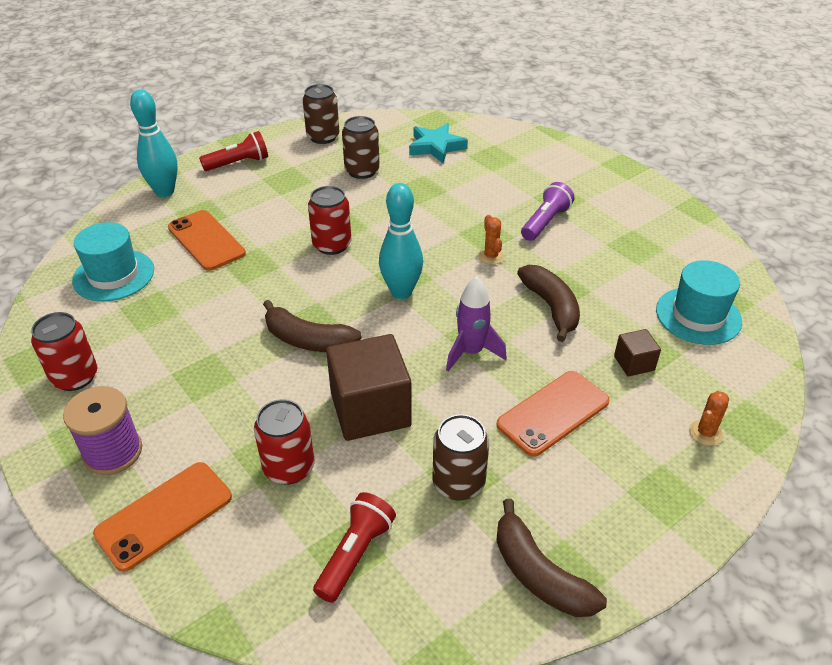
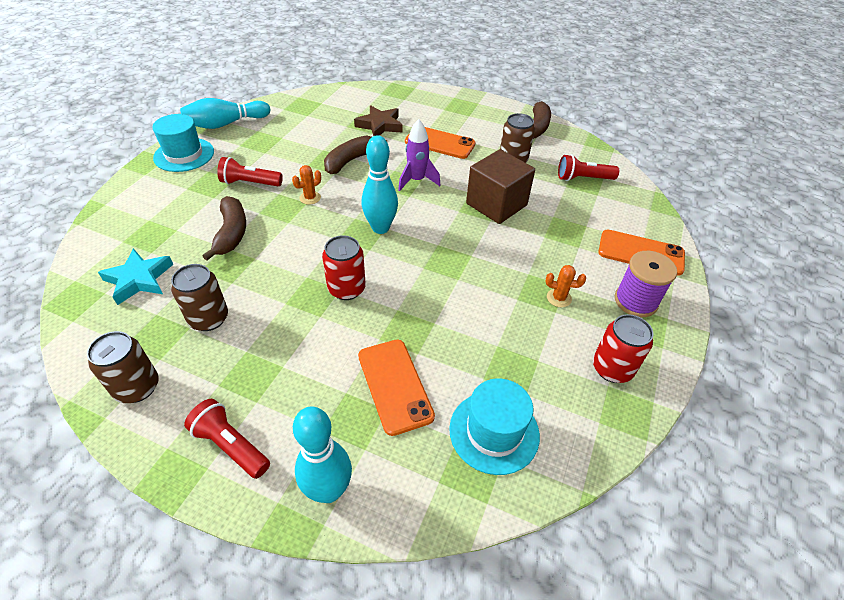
camera: 120 degrees left, 5 degrees up
orange phone [168,210,246,271] -> orange phone turned 45 degrees counterclockwise [358,340,435,436]
red can [254,399,314,485] -> none
brown banana [263,300,362,352] -> brown banana moved to [203,196,246,260]
purple flashlight [521,182,574,241] -> red flashlight [217,157,283,186]
brown cube [614,329,661,377] -> brown star [354,105,403,136]
turquoise hat [656,260,742,345] -> turquoise hat moved to [153,114,214,172]
orange cactus [689,391,729,446] -> orange cactus moved to [545,265,586,307]
none -> turquoise bowling pin [180,98,270,129]

